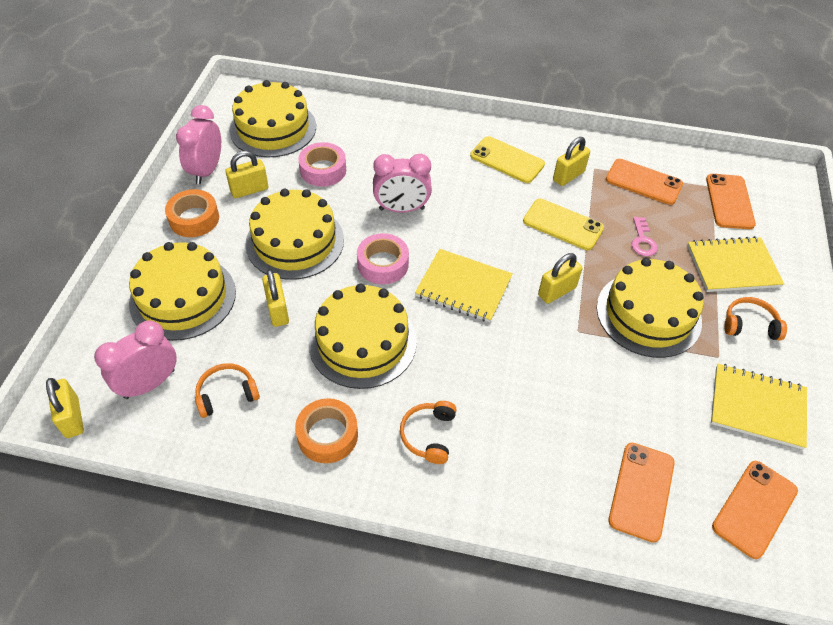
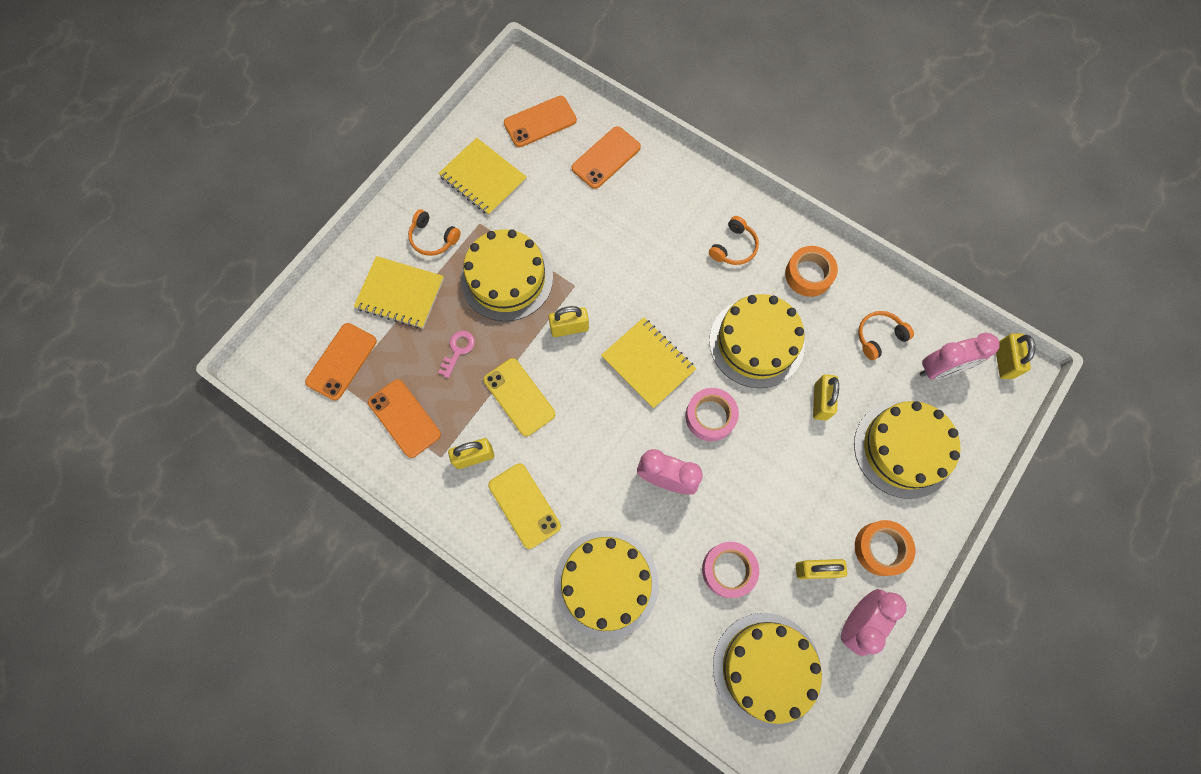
camera: 155 degrees left, 20 degrees up
orange headphones [195,363,260,418] -> orange headphones turned 150 degrees clockwise [858,311,914,360]
yellow cake [245,189,344,280] -> yellow cake moved to [554,531,659,639]

